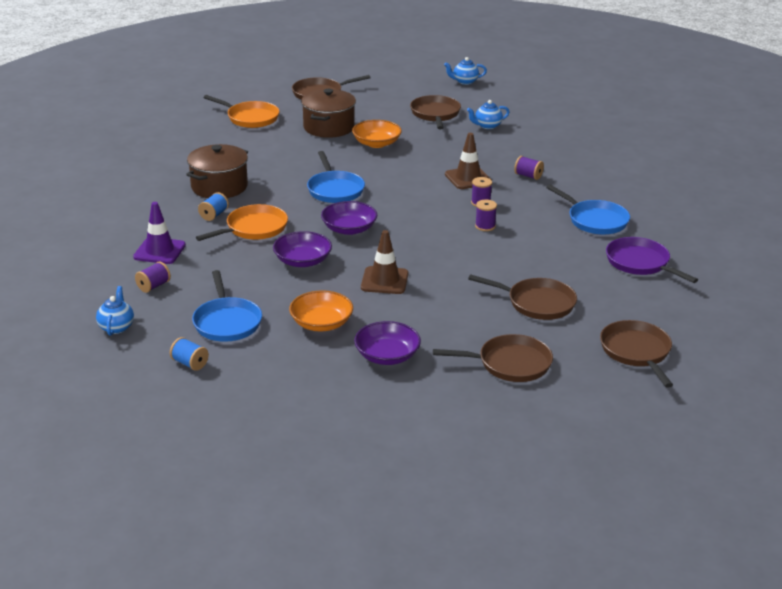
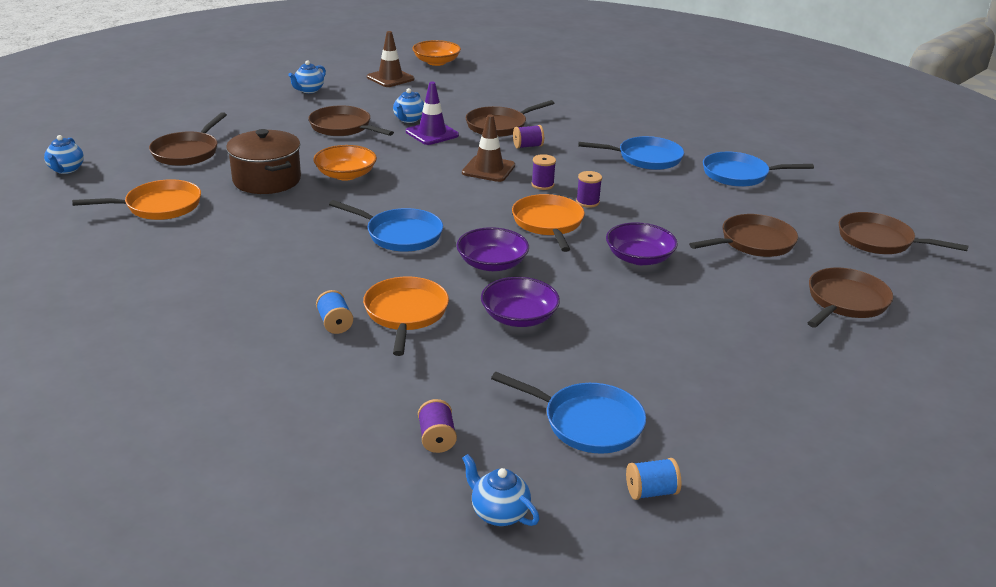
camera: 50 degrees left, 0 degrees up
purple traffic cone [133,202,186,264] -> purple traffic cone moved to [406,82,459,145]
brown pot [186,144,248,198] -> none
orange bowl [289,290,353,331] -> orange bowl moved to [412,40,461,66]
purple bowl [354,321,421,365] -> purple bowl moved to [606,222,678,265]
brown traffic cone [361,230,409,294] -> brown traffic cone moved to [367,31,414,87]
purple pan [606,237,698,283] -> blue pan [703,152,814,187]
none -> blue teapot [44,135,84,174]
none -> brown pan [466,100,554,137]
none -> orange pan [512,194,585,252]

